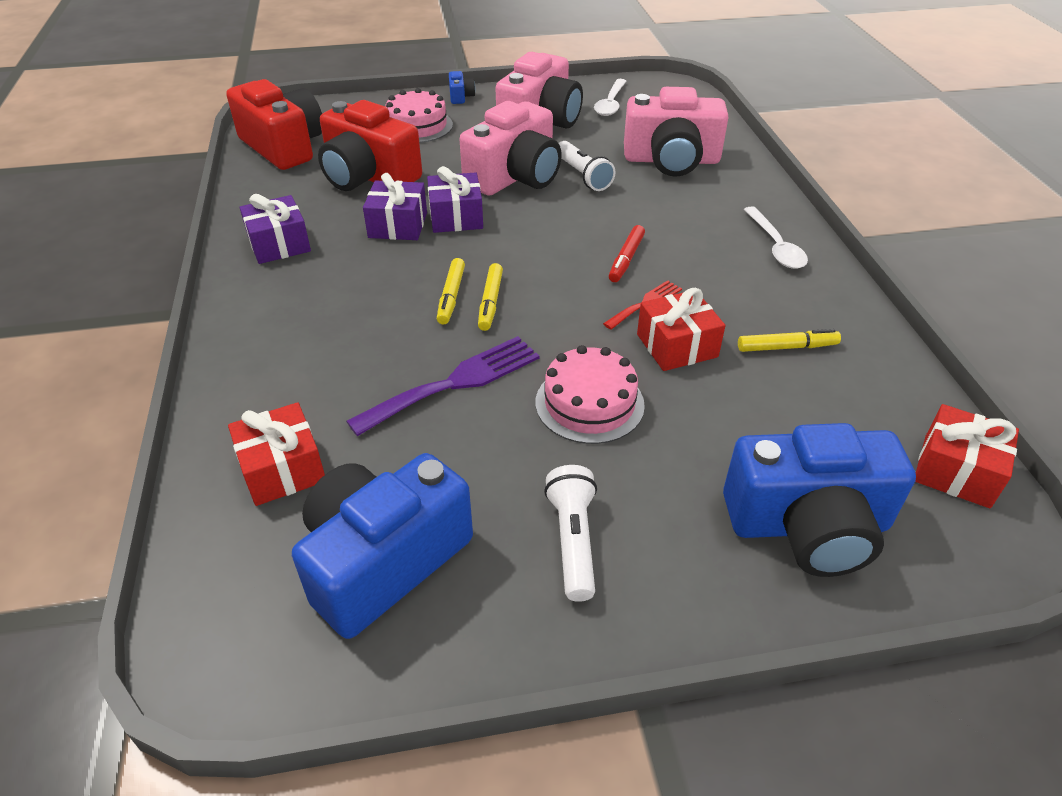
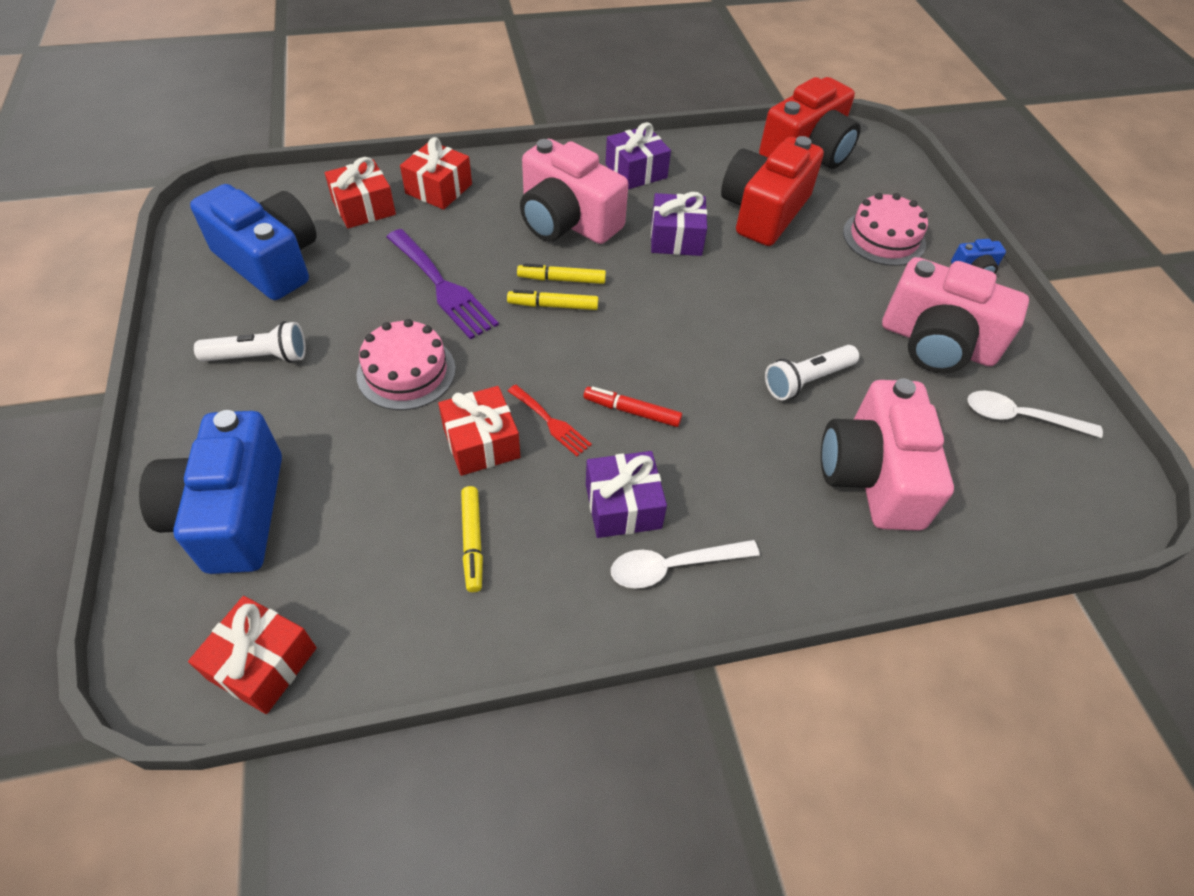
camera: 85 degrees right, 10 degrees up
purple gift [427,166,483,233] -> purple gift moved to [586,451,667,538]
pink camera [459,101,562,196] -> pink camera moved to [520,139,628,244]
none -> red gift [400,137,472,210]

